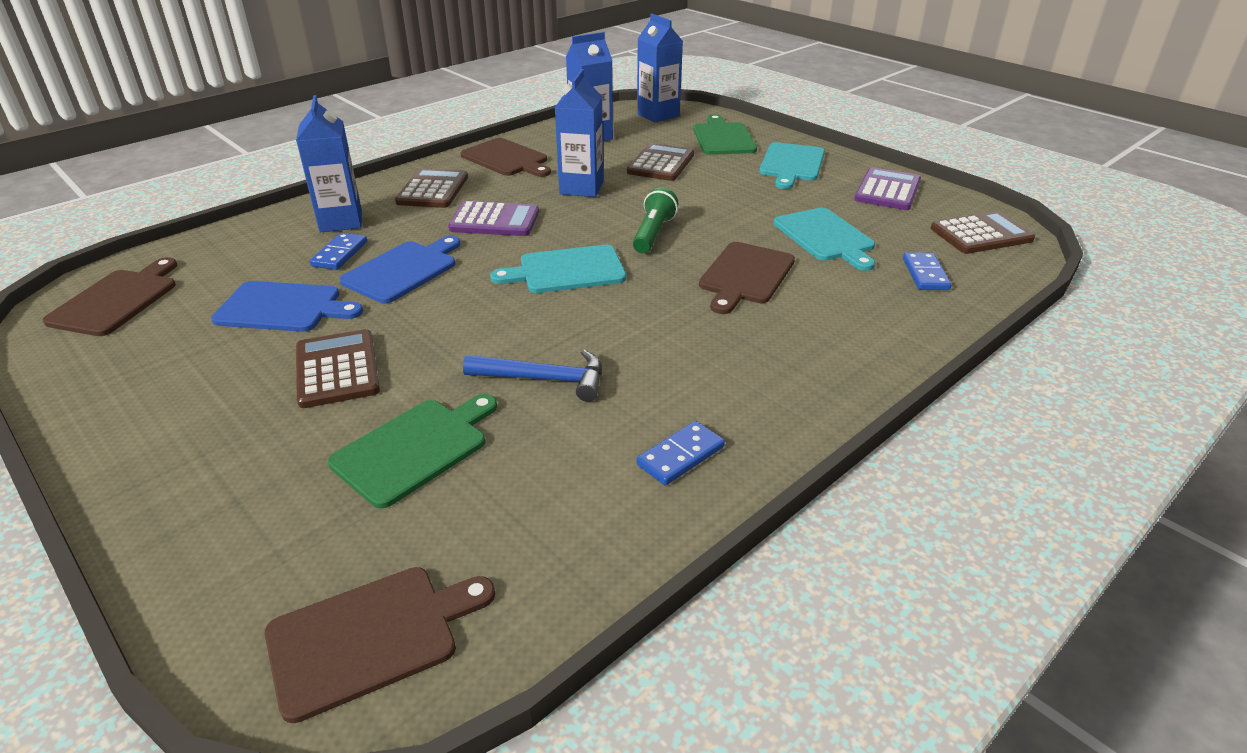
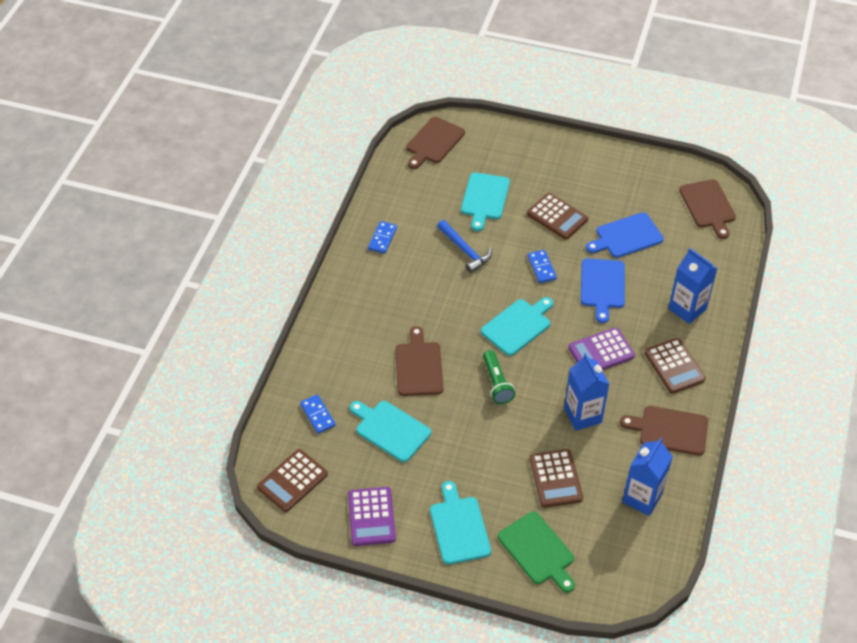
camera: 150 degrees right, 15 degrees up
blue domino [310,233,367,270] -> blue domino moved to [527,250,557,283]
green cutting board [328,394,497,509] -> turquoise cutting board [461,172,510,231]
blue hammer [463,349,602,402] -> blue hammer turned 105 degrees counterclockwise [437,220,492,273]
blue carton [637,14,683,122] -> none

